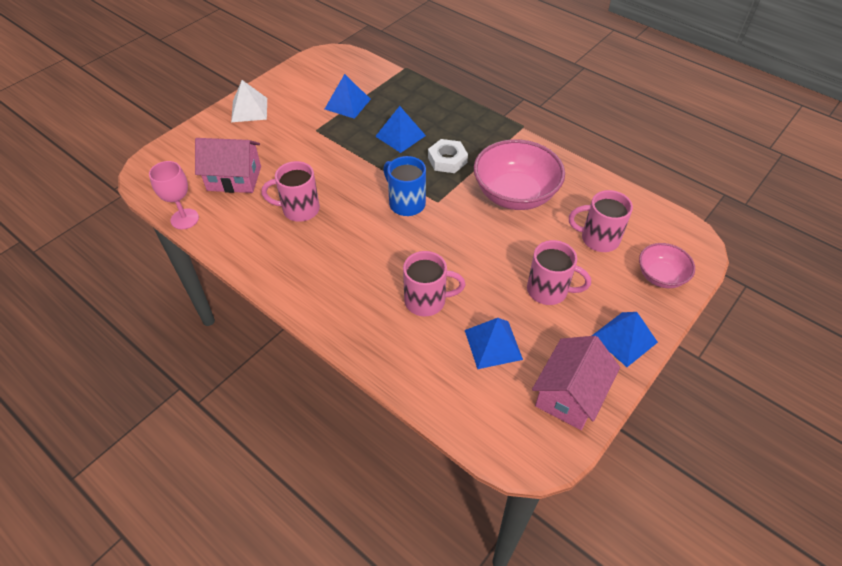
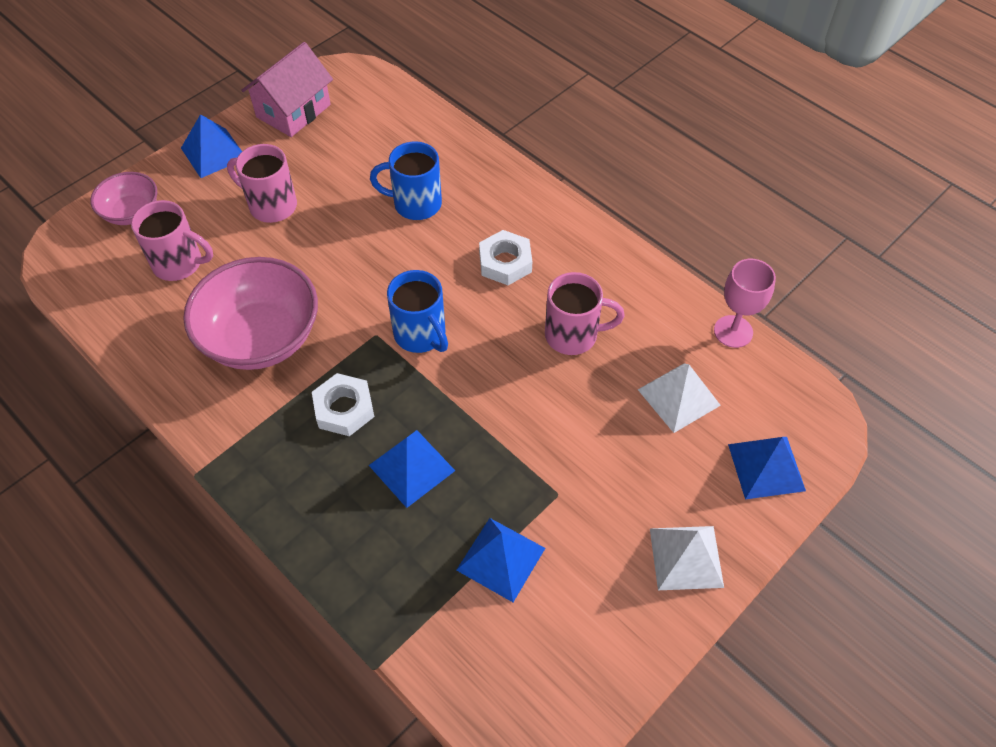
camera: 175 degrees left, 5 degrees up
pink house [195,138,261,193] -> white pyramid [638,363,721,433]
pink mug [403,251,465,316] -> blue mug [370,141,442,220]
blue pyramid [465,318,523,369] -> blue pyramid moved to [728,437,806,499]
none -> white nut [479,230,532,285]

